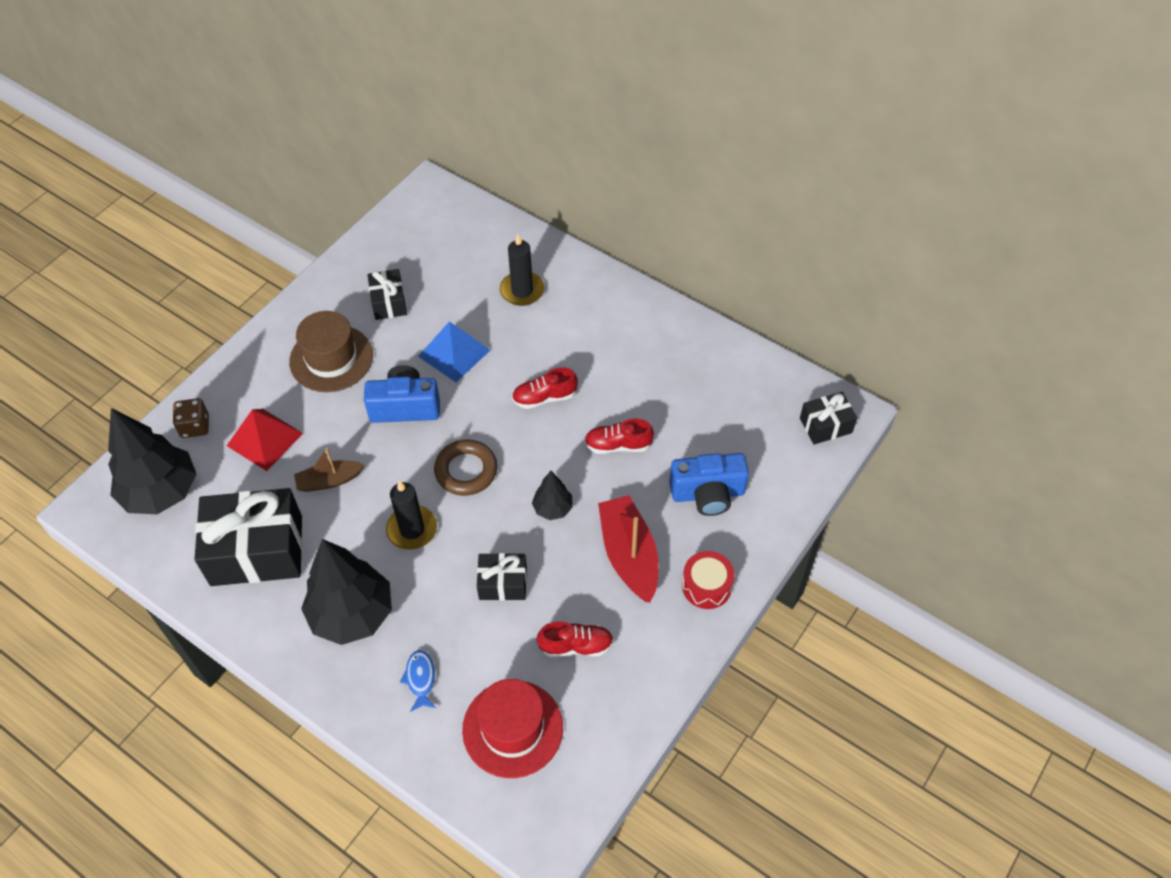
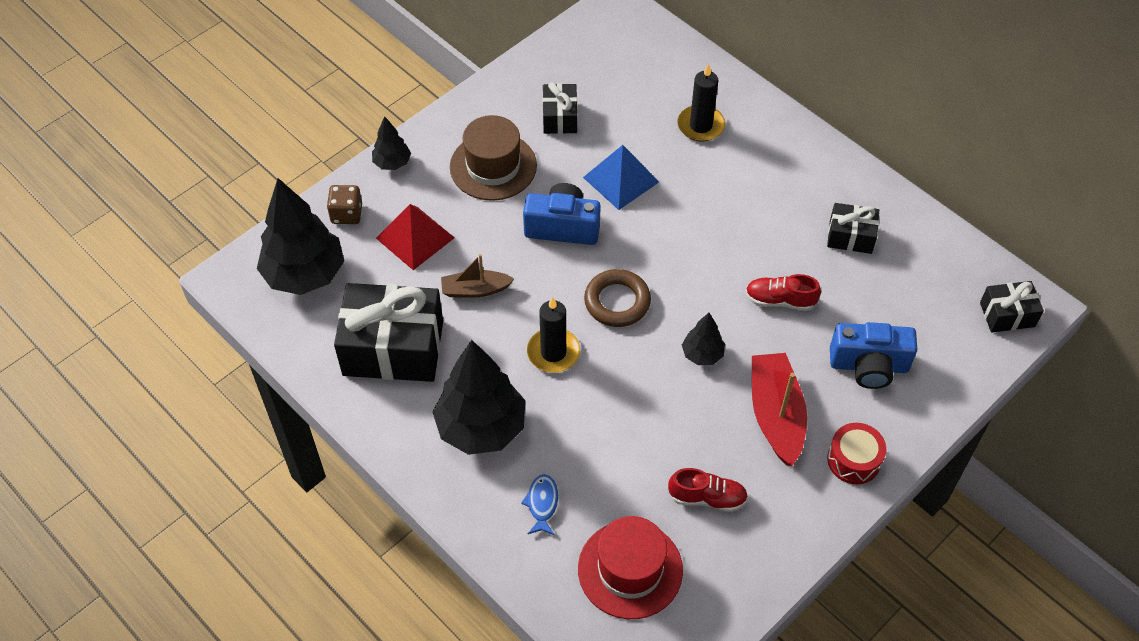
camera: 10 degrees right, 0 degrees up
black gift [477,553,527,601] -> black gift moved to [827,203,879,254]
red shoe [512,367,578,409] -> none
none -> black tree [372,116,411,170]

